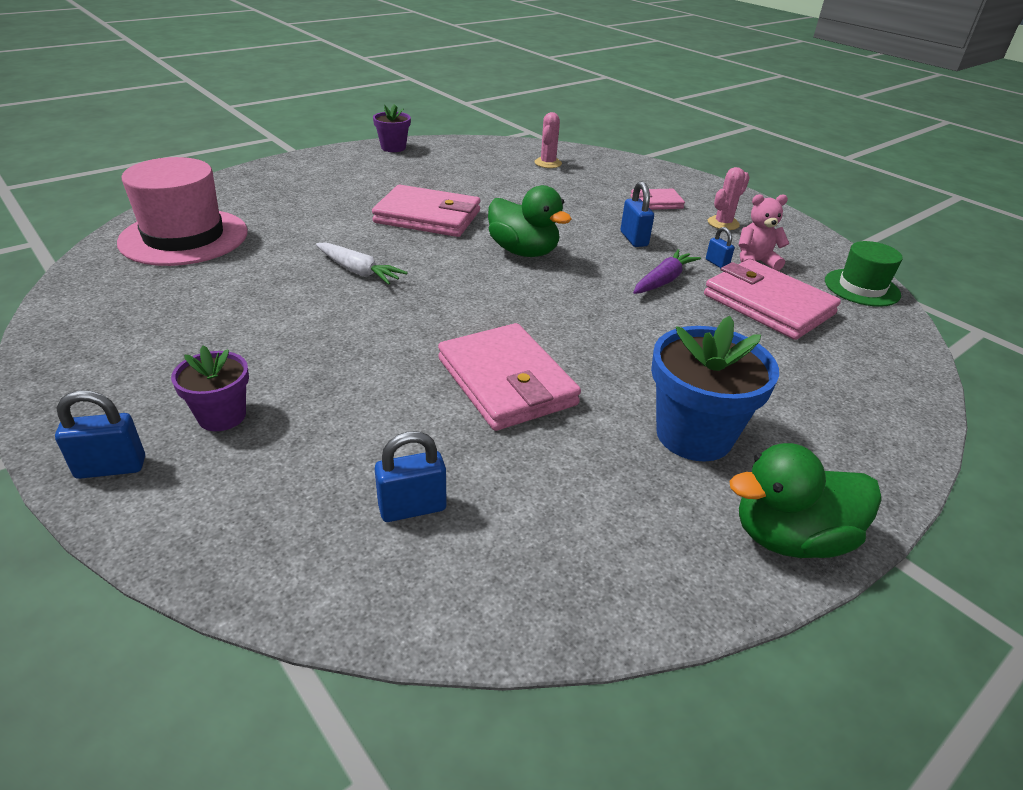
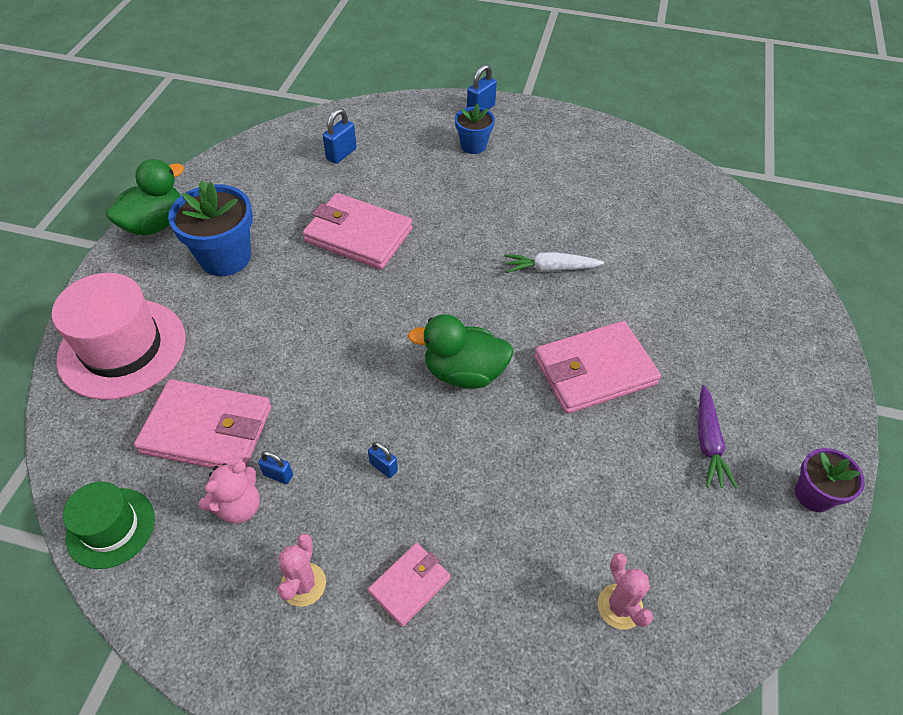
camera: 145 degrees right, 15 degrees up
pink hat [117,157,248,266] -> pink hat moved to [52,273,186,400]
purple flower pot [171,345,249,431] -> blue flower pot [455,103,495,154]
blue padlock [621,181,654,247] -> blue padlock [368,441,398,478], size x0.63
purple carrot [633,249,701,294] -> purple carrot moved to [698,385,737,489]

